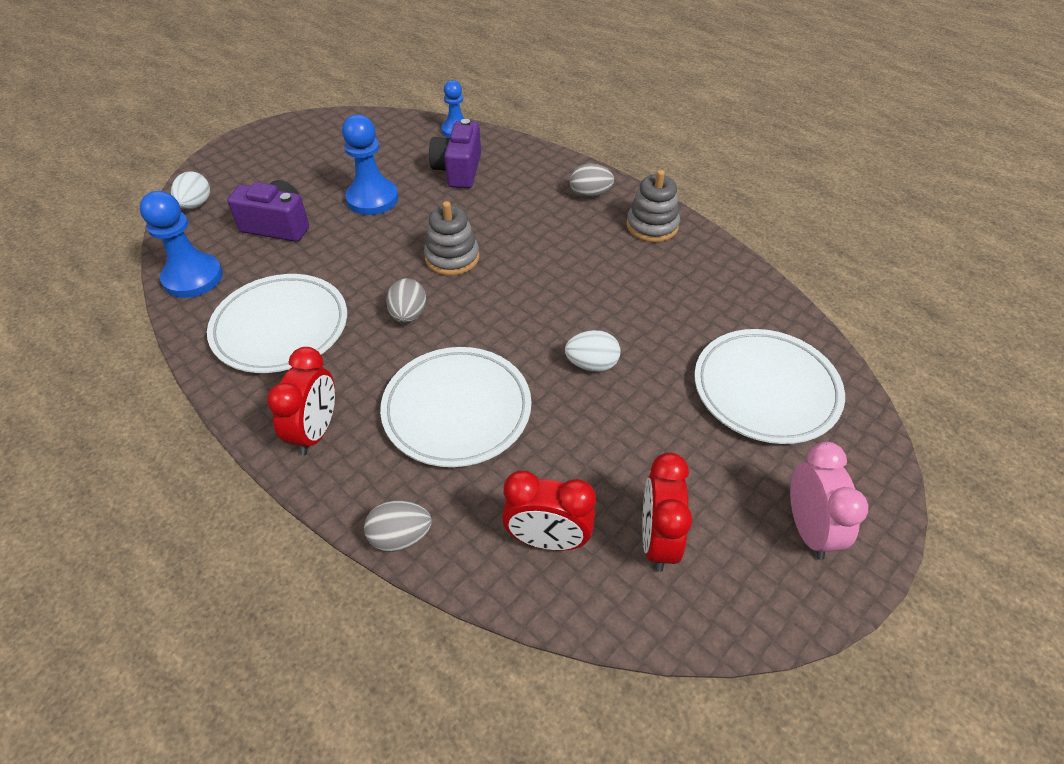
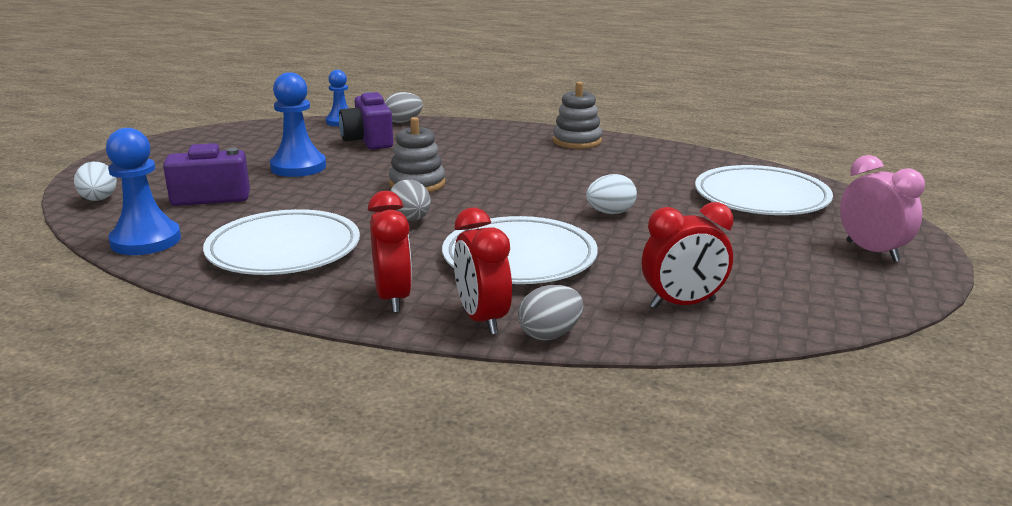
camera: 25 degrees left, 25 degrees down
grey egg [570,164,614,198] -> grey egg moved to [384,92,423,123]
red clock [642,452,692,572] -> red clock moved to [454,208,512,335]

